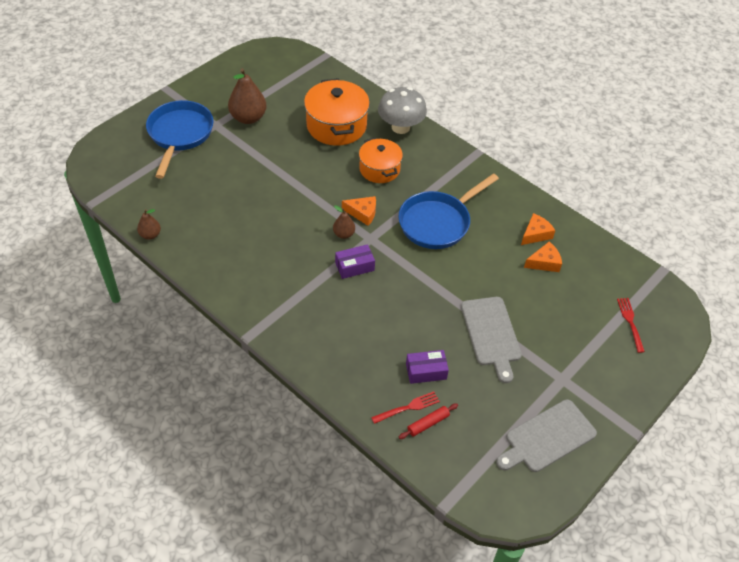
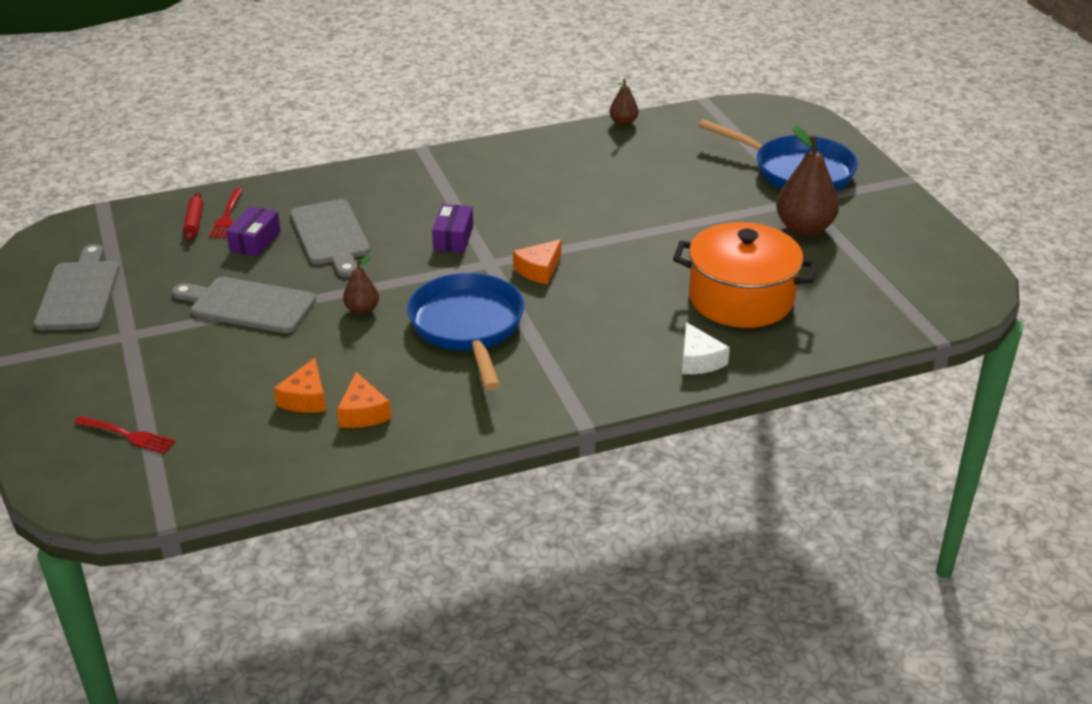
camera: 120 degrees right, 15 degrees down
brown pear [333,205,355,239] -> brown pear moved to [343,253,379,315]
orange pot [359,137,403,183] -> none
grey mushroom [378,87,427,134] -> white cheese [682,322,730,374]
none -> grey cutting board [290,199,370,277]

